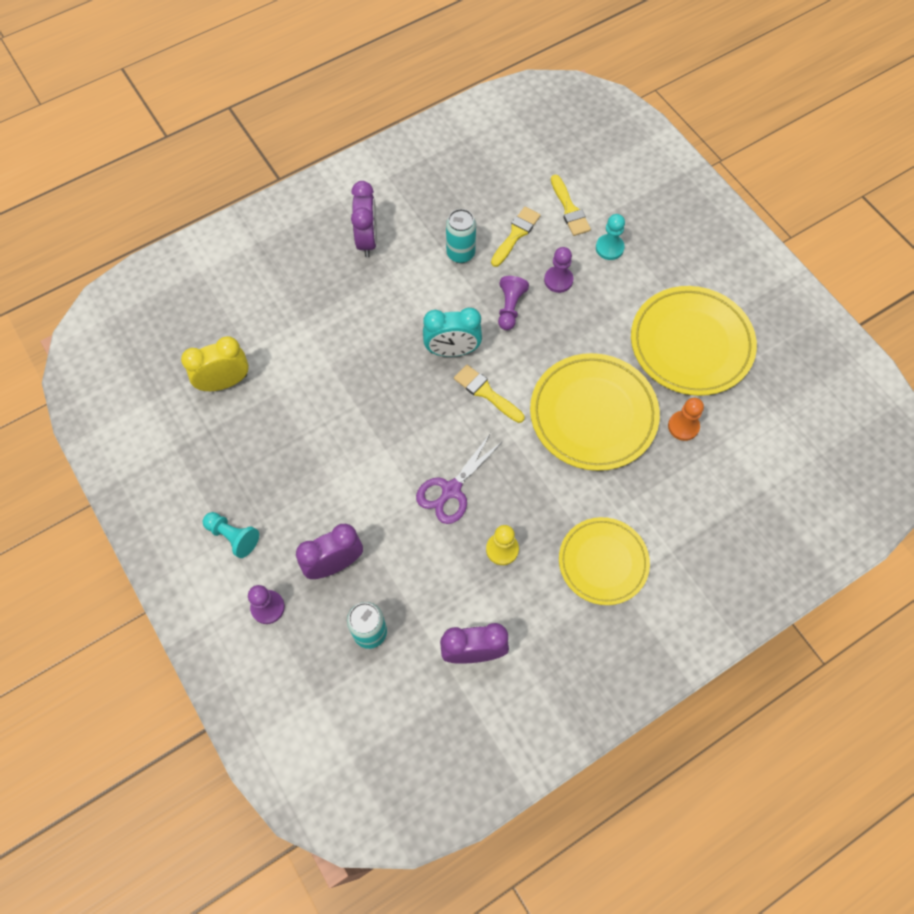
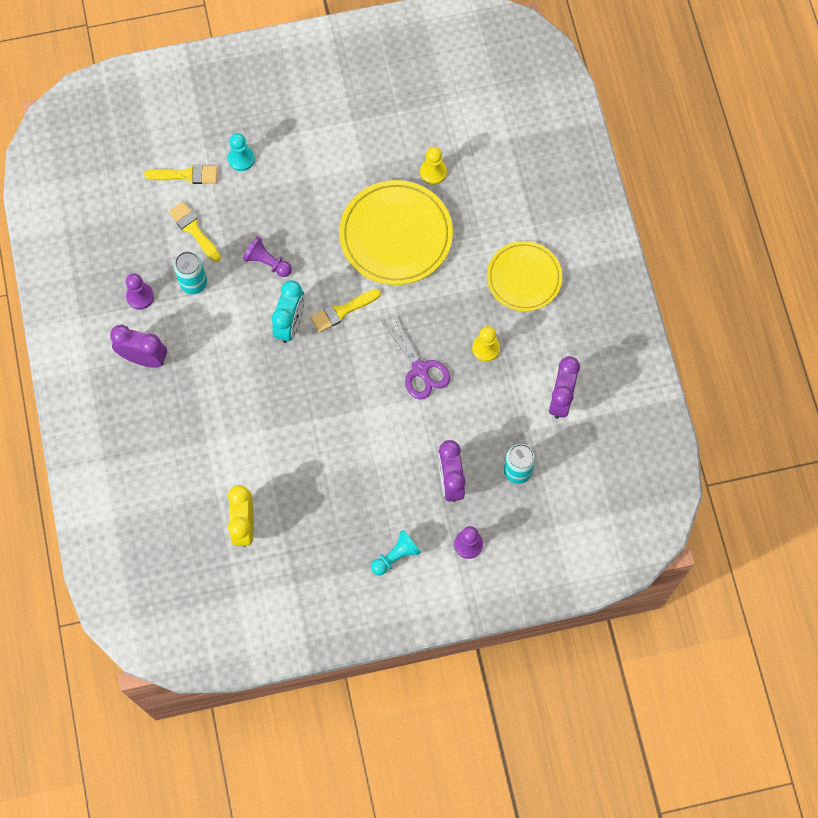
camera: 70 degrees left, 5 degrees up
purple pawn [544,247,573,293] -> purple pawn moved to [126,273,154,310]
yellow plate [631,286,757,396] -> none
orange pawn [668,398,704,441] -> yellow pawn [420,147,447,185]

